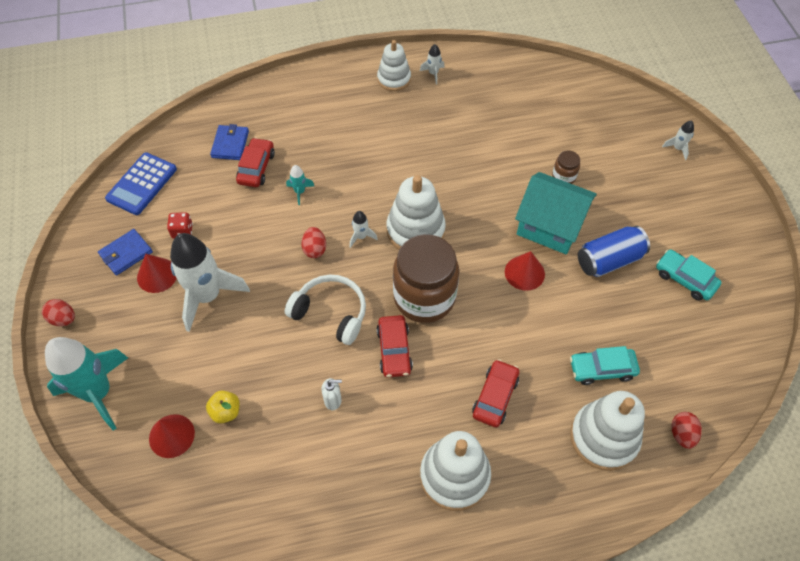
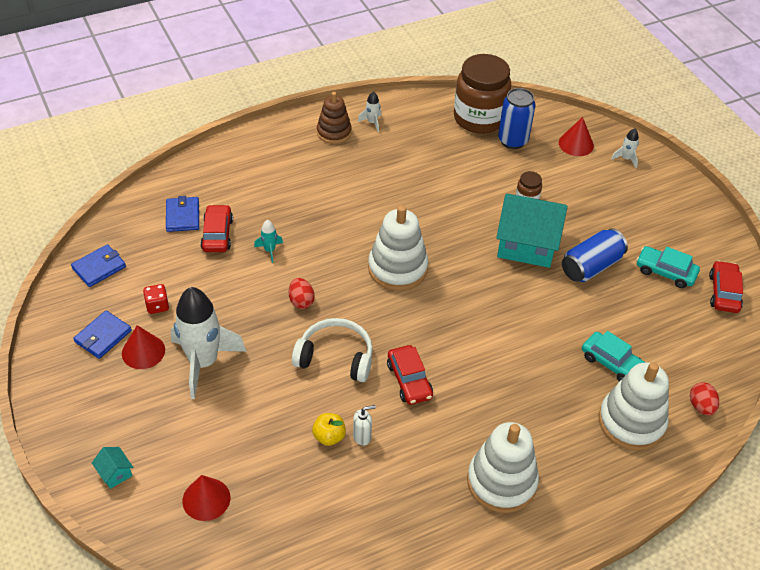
camera: 15 degrees left, 10 degrees down
red egg [42,299,75,326] -> none
turquoise rocket [45,337,128,430] -> turquoise house [92,447,133,489]
blue calculator [105,152,177,215] -> blue wallet [71,244,126,287]
yellow apple [206,390,240,424] -> yellow apple moved to [312,413,346,446]
white rocket [350,211,378,248] -> none
white stacking toy [377,40,411,91] -> brown stacking toy [317,92,352,144]
brown jar [393,234,459,323] -> brown jar moved to [454,54,511,134]
red car [472,359,519,427] -> red car moved to [709,261,743,313]
red cone [505,251,545,291] -> red cone moved to [559,117,594,156]
turquoise car [570,346,640,385] -> turquoise car turned 120 degrees counterclockwise [582,331,646,382]
none -> blue can [498,88,535,149]

